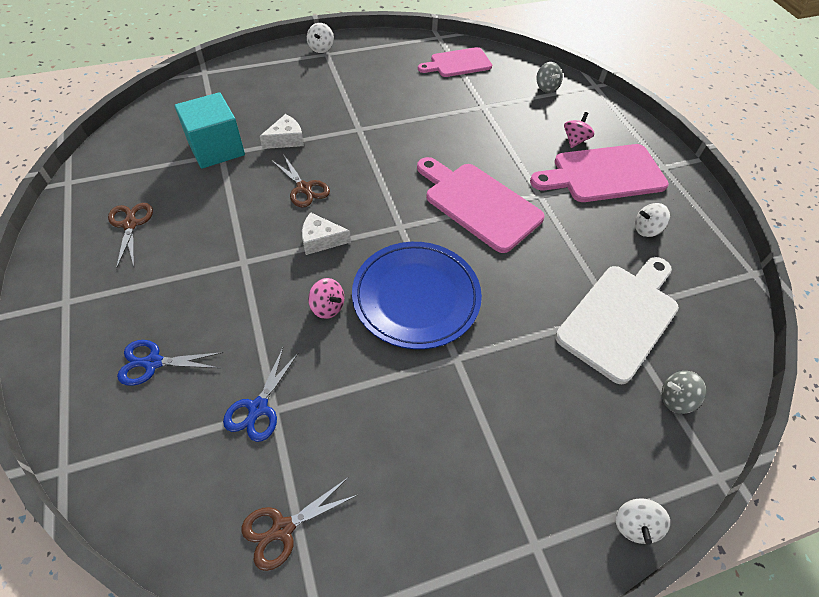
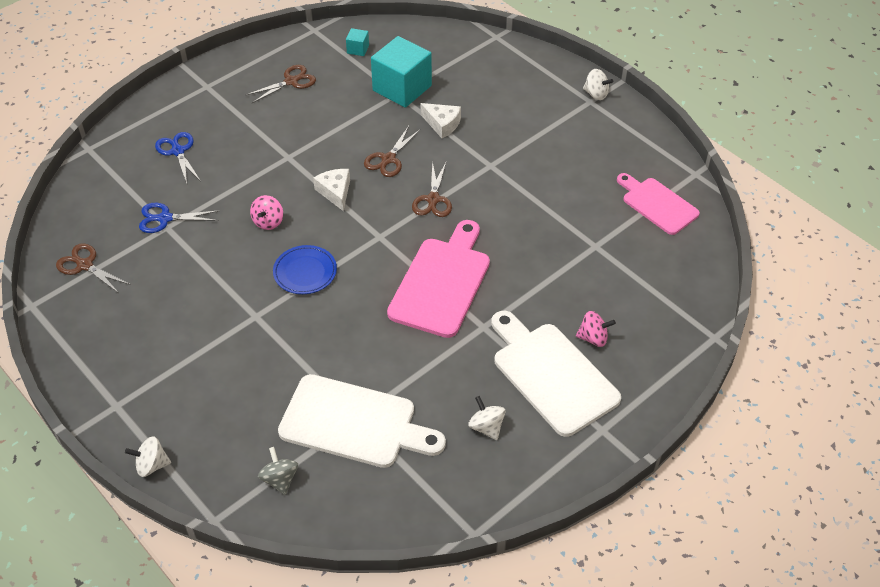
camera: 70 degrees right, 5 degrees down
white spinning top [307,23,334,53] -> white spinning top turned 135 degrees counterclockwise [583,69,613,100]
blue plate [352,242,482,349] -> blue plate [273,245,337,294], size x0.54
pink cutting board [530,144,669,202] -> white cutting board [491,311,621,437]
grey spinning top [536,62,563,93] -> none
none -> turquoise cube [346,28,369,56]
none -> brown scissors [412,161,452,217]

